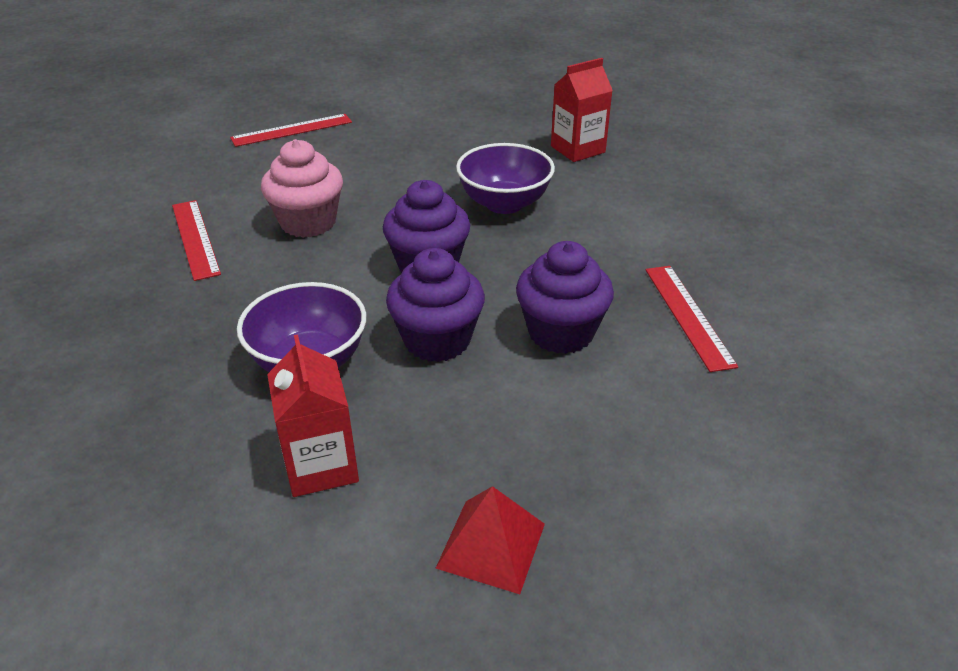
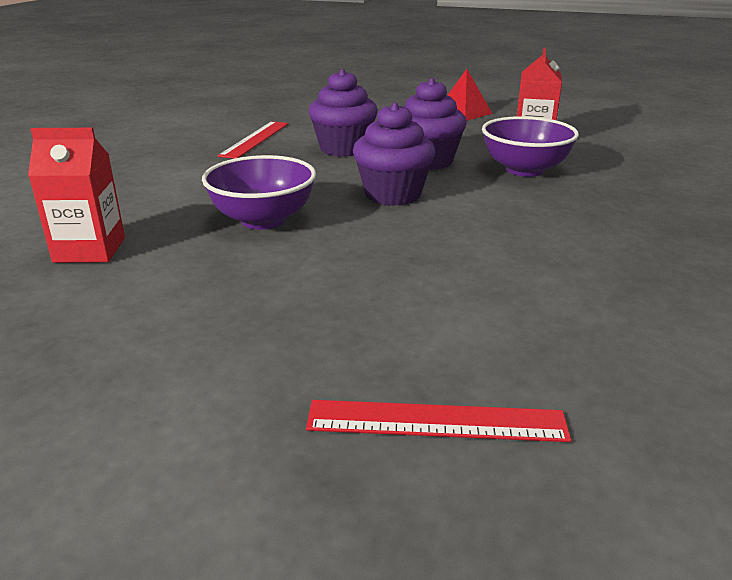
camera: 150 degrees left, 10 degrees down
red ruler [172,200,221,281] -> none
pink cupcake [261,139,343,238] -> none

